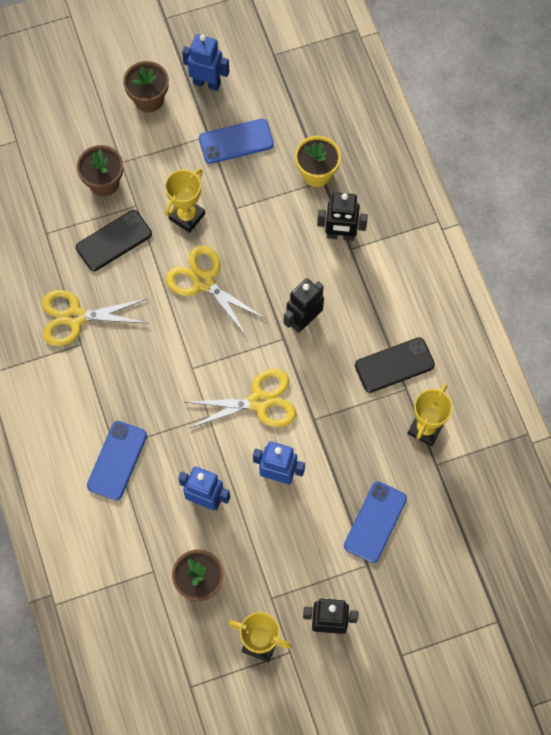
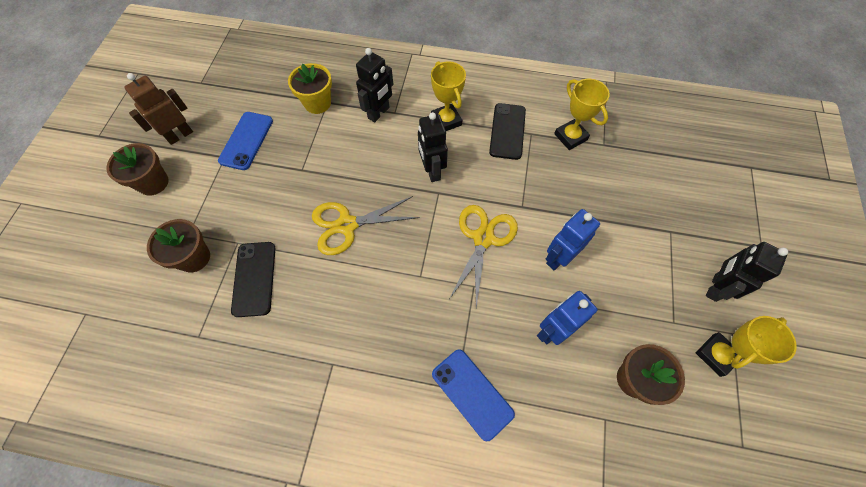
camera: 60 degrees left, 5 degrees down
yellow scissors [42,290,148,346] -> none
yellow trophy [165,168,205,233] -> yellow trophy moved to [431,61,466,131]
blue robot [182,34,229,91] -> brown robot [124,73,193,145]
blue phone [344,481,407,563] -> none

